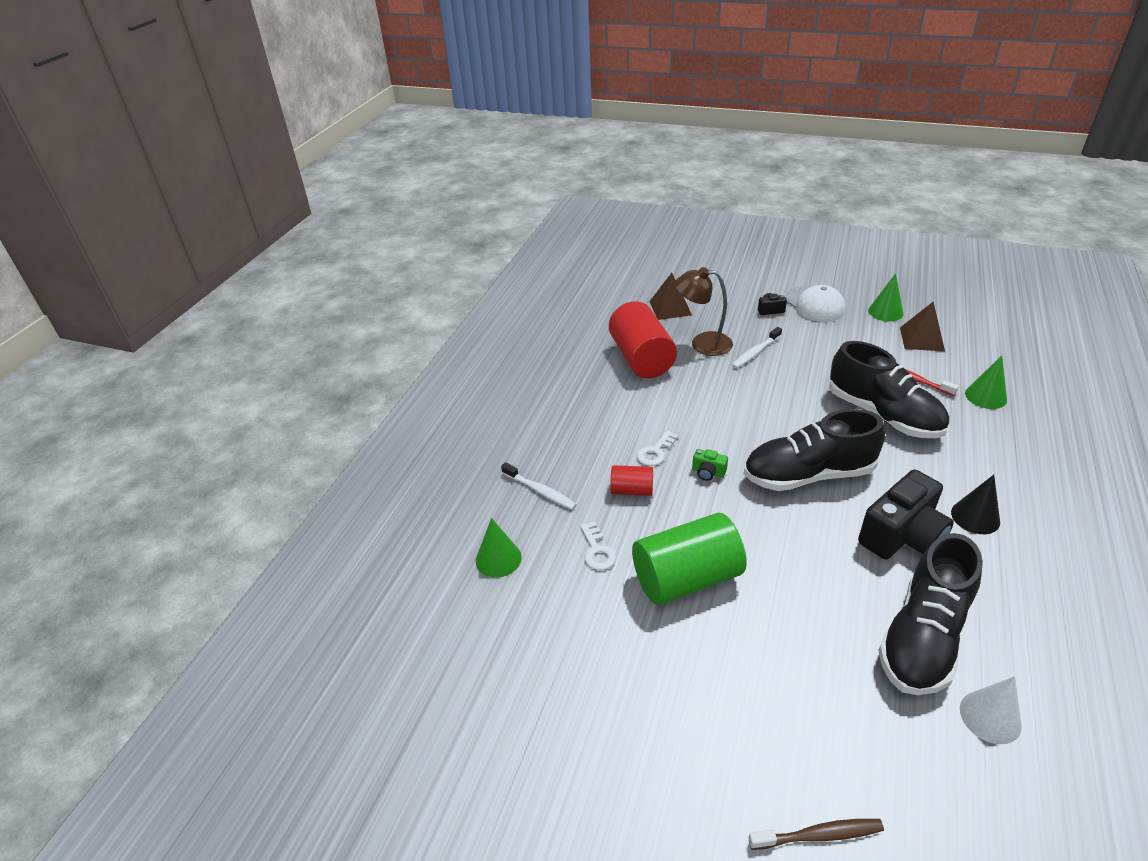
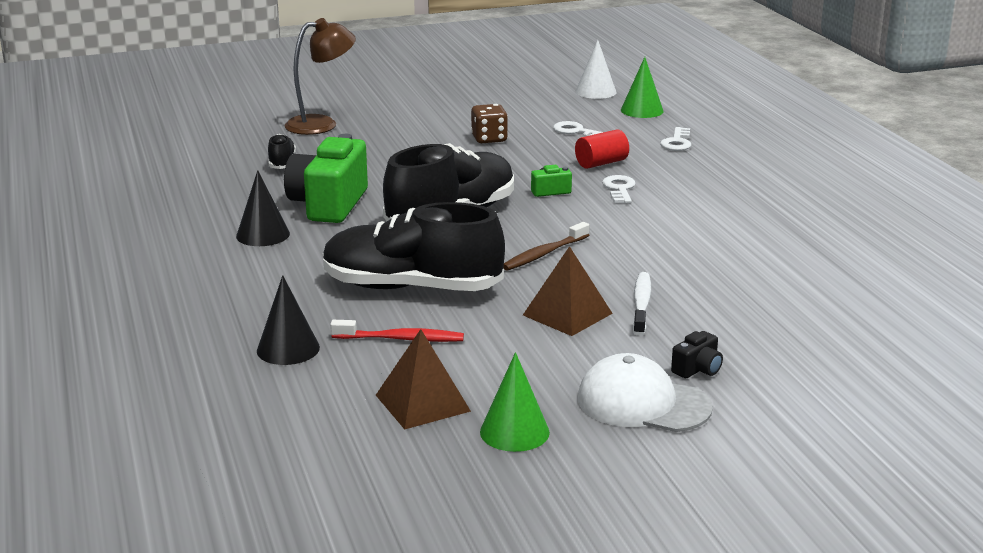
camera: 140 degrees right, 15 degrees down
white toothbrush [501,462,577,510] -> white key [660,127,691,151]
red cylinder [609,301,677,378] -> none
green cylinder [632,513,747,605] -> brown dice [471,104,508,143]
brown pyramid [649,273,692,320] -> brown pyramid moved to [523,246,613,336]
brown lamp [675,267,733,356] -> brown lamp moved to [284,18,356,135]
brown toothbrush [748,819,884,850] -> brown toothbrush moved to [503,222,589,271]
black camera [858,470,953,559] -> green camera [284,134,368,223]
black shoe [878,533,983,695] -> black shoe [268,134,296,169], size x0.44
white cone [960,676,1022,744] -> white cone moved to [575,40,616,99]
green cone [965,356,1007,409] -> black cone [257,275,320,365]

